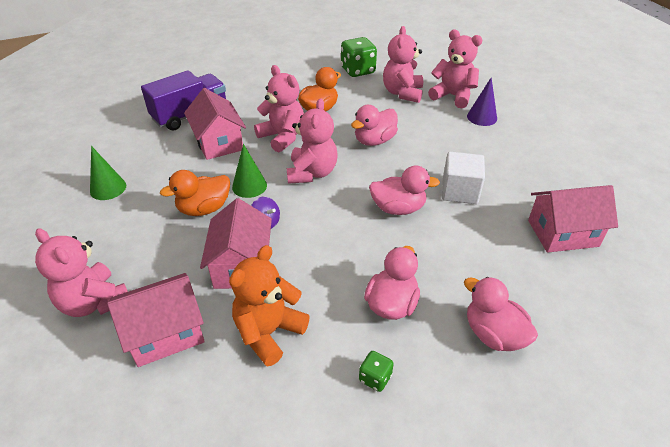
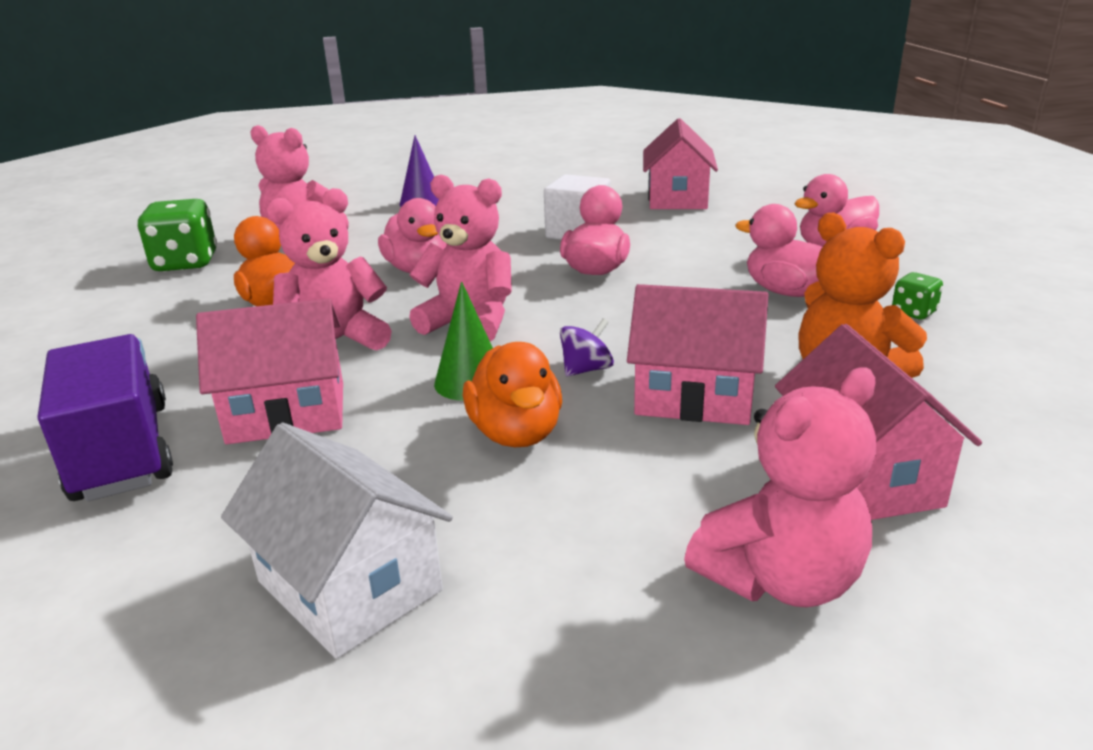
camera: 75 degrees left, 15 degrees down
green cone [90,146,126,200] -> white house [221,423,453,659]
pink teddy bear [428,30,482,108] -> none

